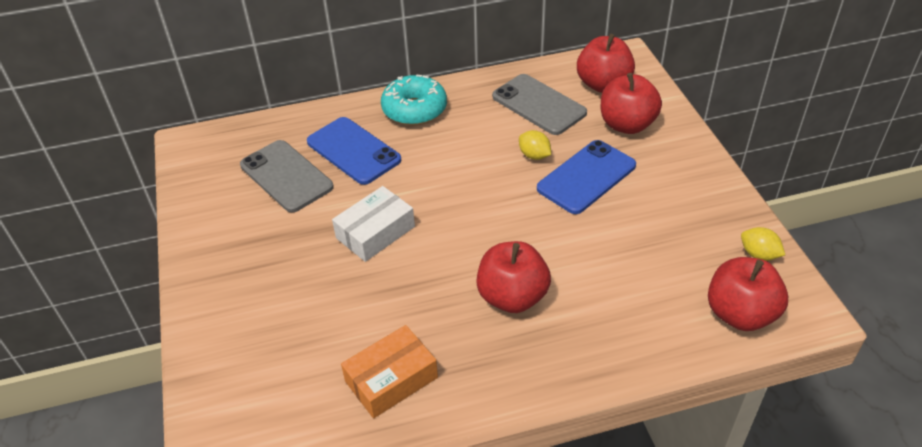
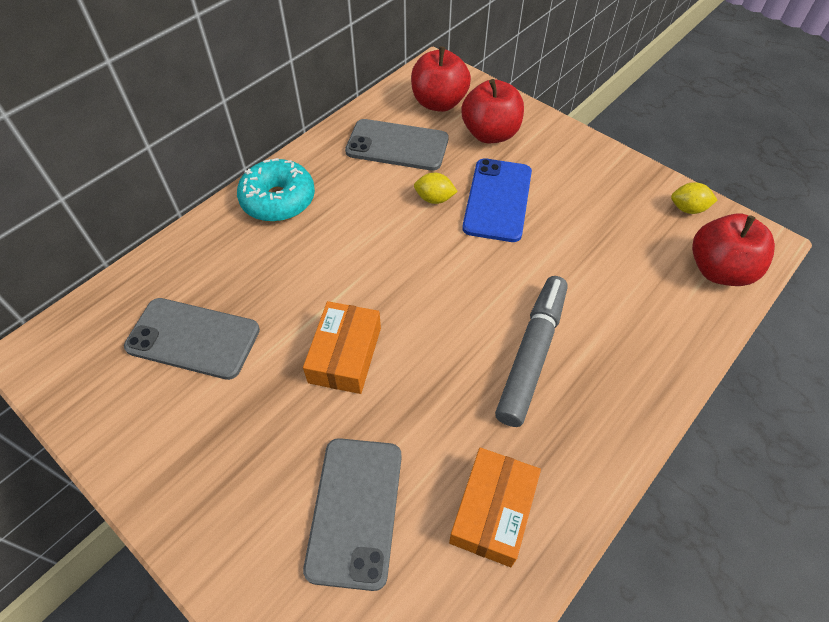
camera: 35 degrees left, 10 degrees up
blue phone [307,117,401,185] -> none
white box [332,186,415,262] -> orange box [303,301,381,394]
red apple [476,241,551,313] -> grey marker [495,276,568,427]
none -> grey phone [303,438,402,591]

